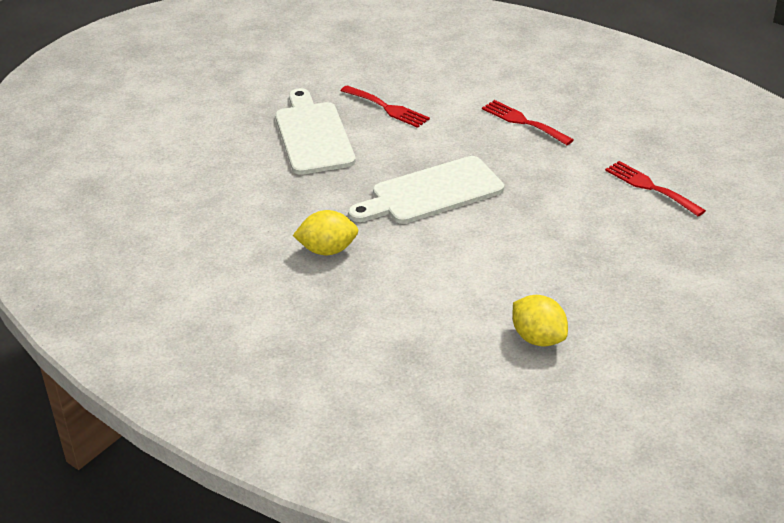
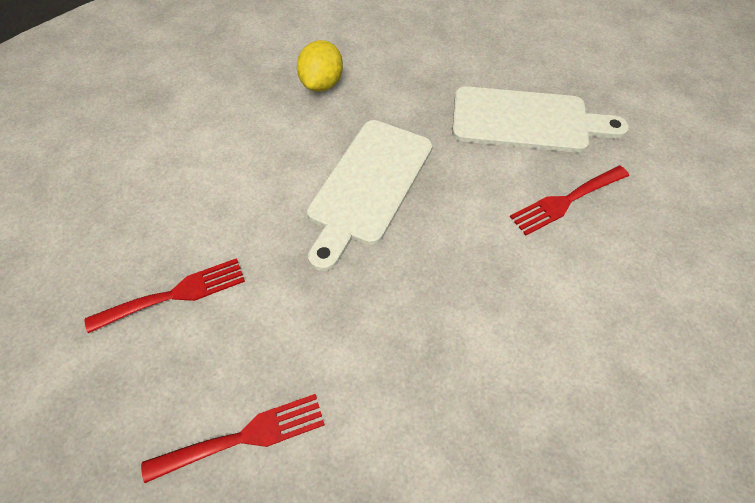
camera: 110 degrees right, 20 degrees up
white cutting board [348,156,504,224] -> white cutting board turned 150 degrees counterclockwise [307,120,432,271]
red fork [482,100,574,145] -> red fork moved to [85,258,245,333]
yellow lemon [512,295,568,347] -> none

